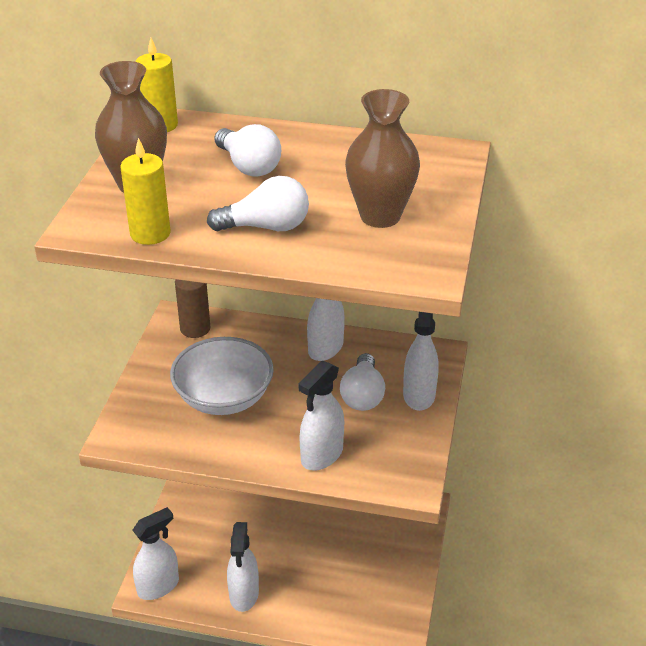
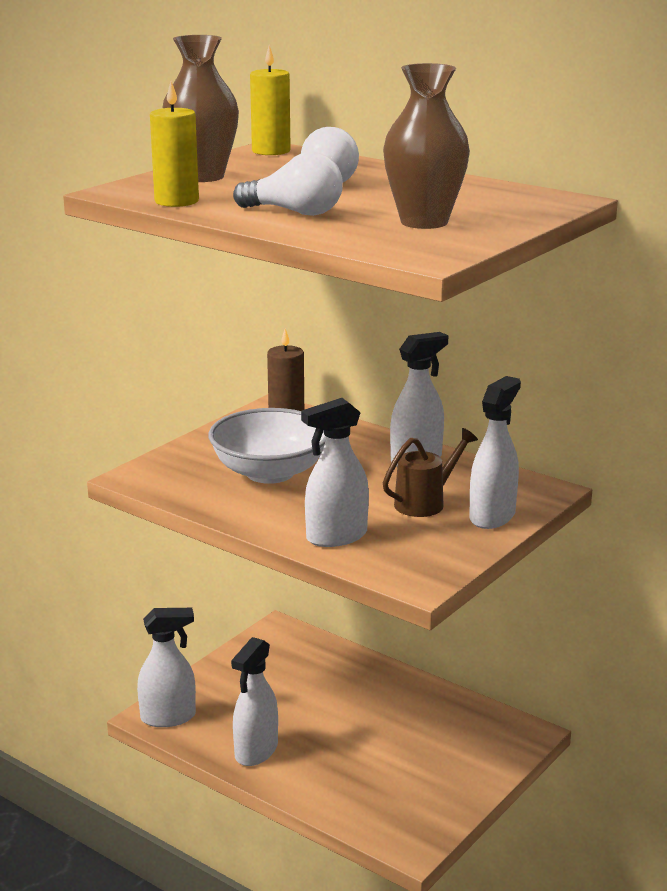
camera: 25 degrees right, 15 degrees down
white light bulb [340,353,385,411] -> brown watering can [383,428,478,517]

